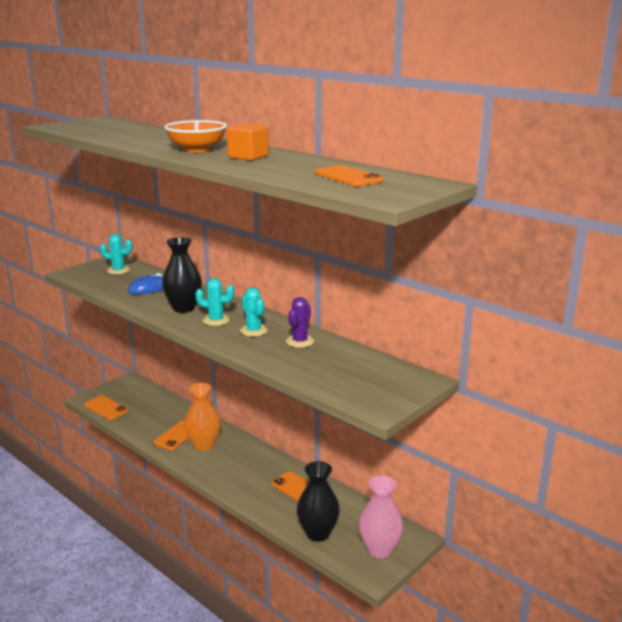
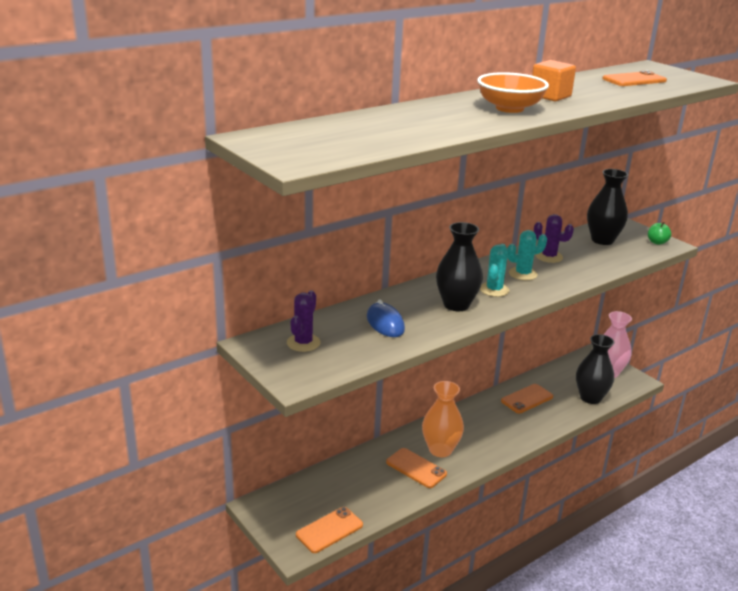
camera: 80 degrees left, 5 degrees up
turquoise cactus [100,234,132,274] -> purple cactus [287,290,320,352]
none -> black vase [587,169,628,245]
none -> green apple [648,222,671,245]

